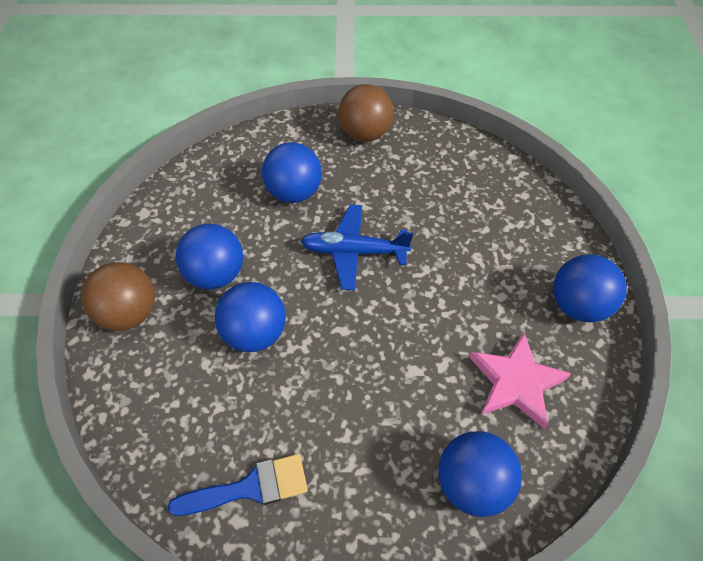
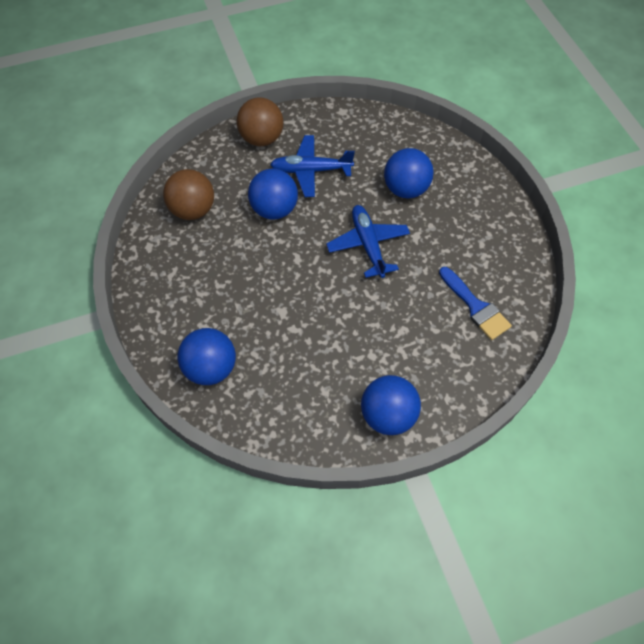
camera: 70 degrees right, 5 degrees up
blue brush [168,454,308,516] -> blue brush moved to [439,267,512,340]
blue ball [176,224,243,289] -> blue plane [270,135,355,197]
brown ball [338,84,394,142] -> brown ball moved to [163,169,214,220]
pink star [469,332,571,429] -> none

